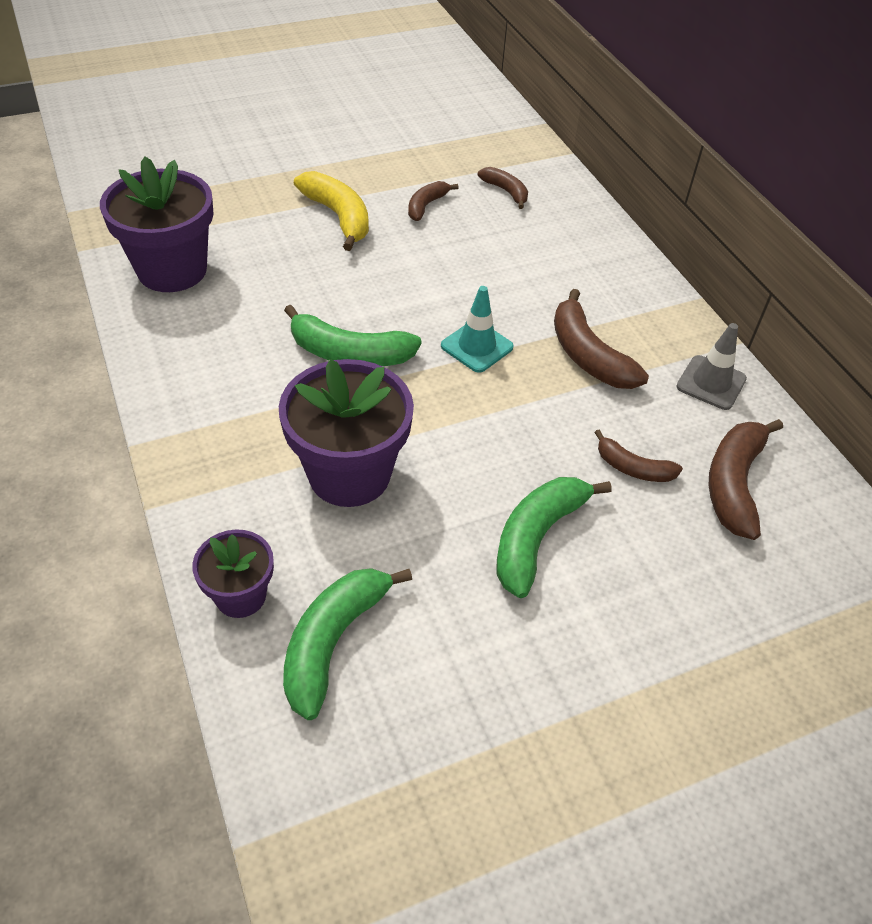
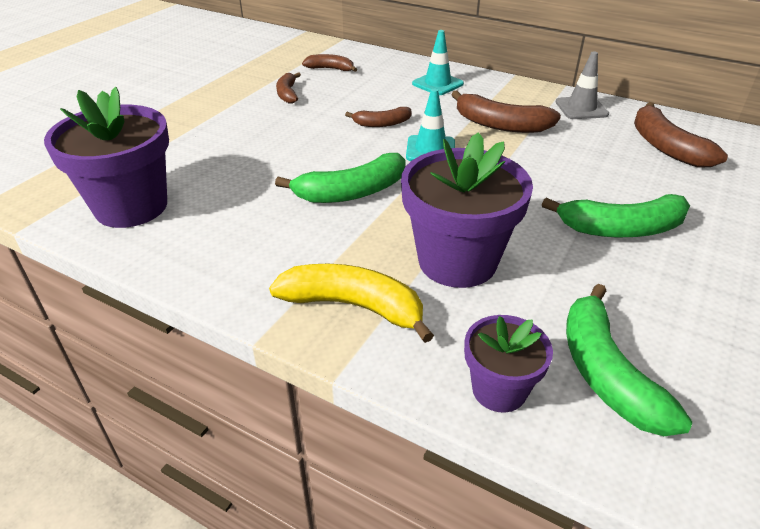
camera: 35 degrees left, 10 degrees down
yellow banana [294,171,369,251] -> yellow banana moved to [269,264,434,343]
green banana [497,477,612,598] -> green banana turned 90 degrees counterclockwise [542,194,690,238]
brown banana [594,429,683,482] -> brown banana moved to [345,107,412,127]
none -> turquoise traffic cone [412,30,464,95]

